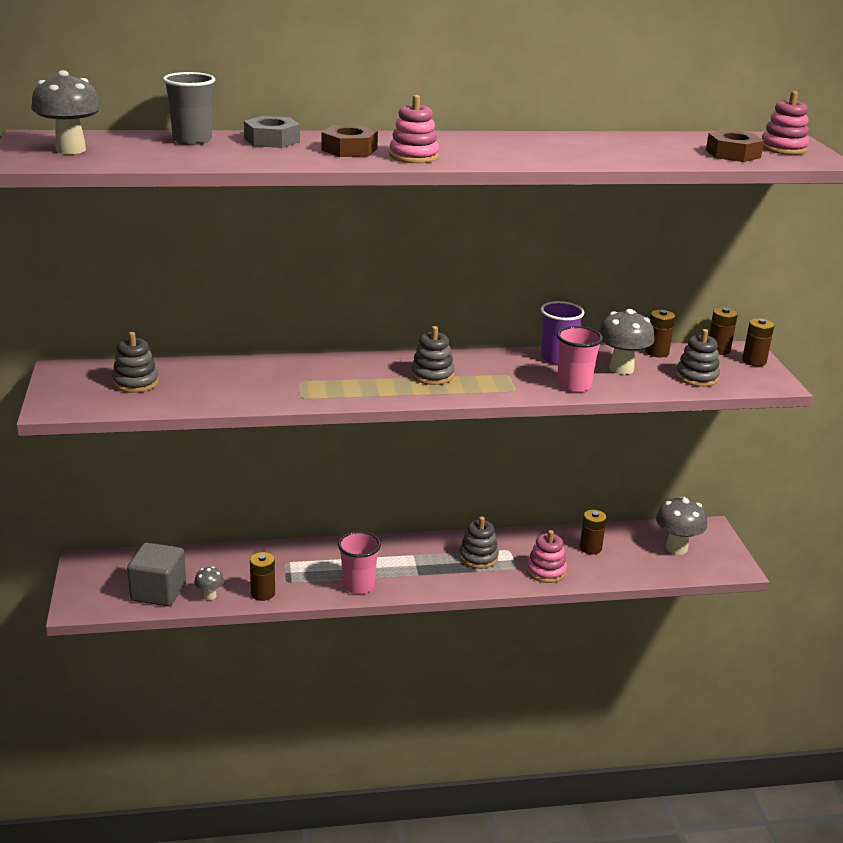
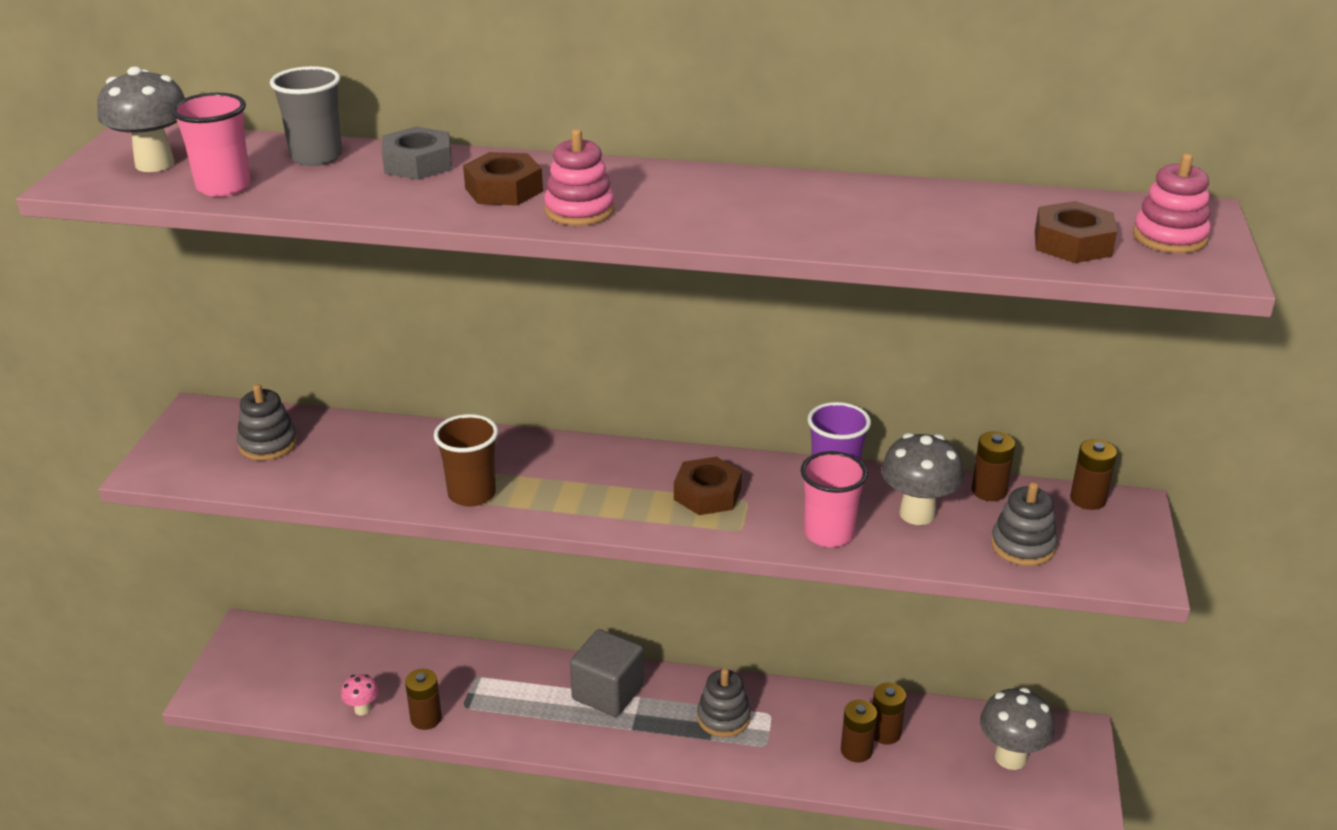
camera: 20 degrees right, 5 degrees up
grey cube [127,542,186,606] -> grey cube moved to [570,629,644,717]
grey mushroom [194,566,224,600] -> pink mushroom [341,674,379,716]
pink cup [338,531,381,594] -> pink cup moved to [171,93,251,197]
grey stacking toy [411,326,455,385] -> none
pink stacking toy [527,530,567,583] -> none
brown battery [742,318,774,367] -> brown battery moved to [841,700,877,763]
none -> brown cup [434,414,498,507]
none -> brown nut [674,457,742,515]

